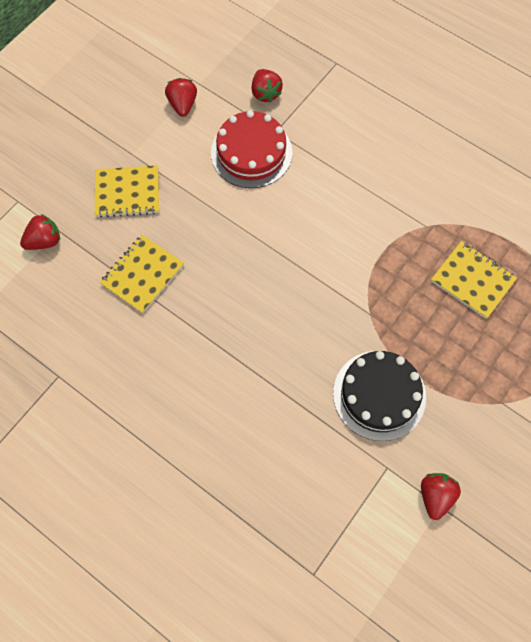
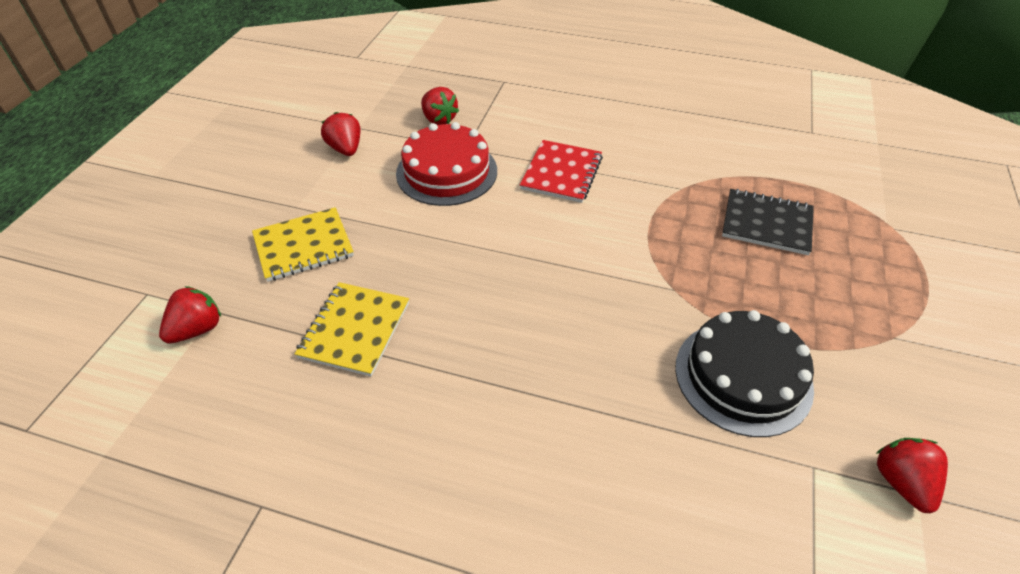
camera: 20 degrees left, 20 degrees down
yellow notebook [431,241,517,319] -> black notebook [722,189,814,255]
none -> red notebook [520,140,603,203]

